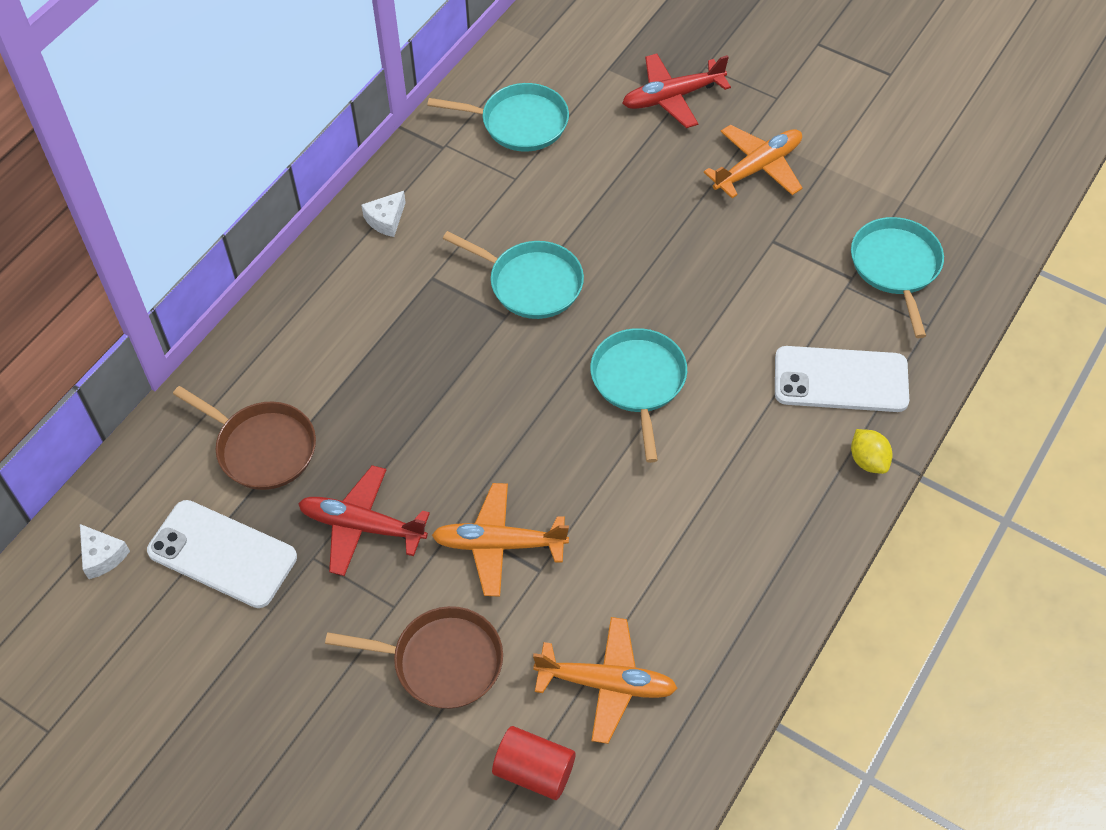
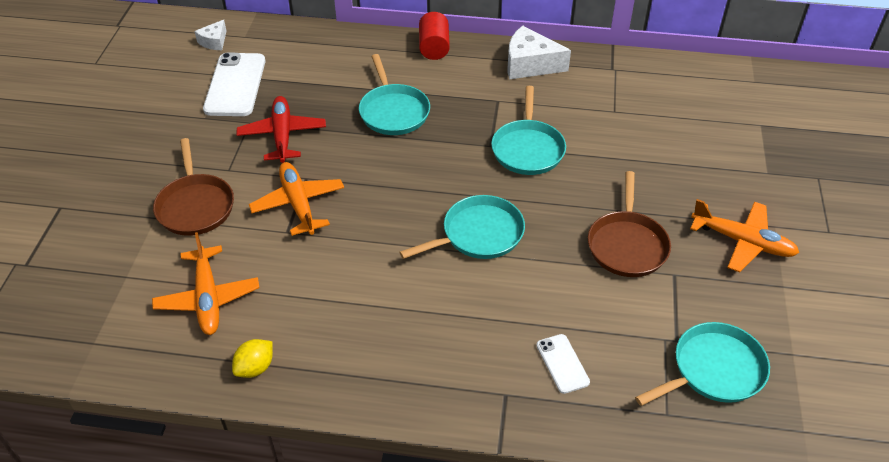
camera: 65 degrees right, 10 degrees down
brown pan [173,386,316,490] -> brown pan moved to [588,171,671,277]
white cheese [361,191,406,237] -> white cheese [507,26,571,79], size x1.81
turquoise pan [427,83,569,152] -> turquoise pan moved to [359,54,430,135]
red cylinder [492,726,575,800] -> red cylinder moved to [419,12,450,60]
red plane [622,53,731,128] -> none
white phone [775,346,909,412] -> white phone [536,334,590,394], size x0.52
yellow lemon [851,429,893,474] -> yellow lemon moved to [232,339,273,378]

